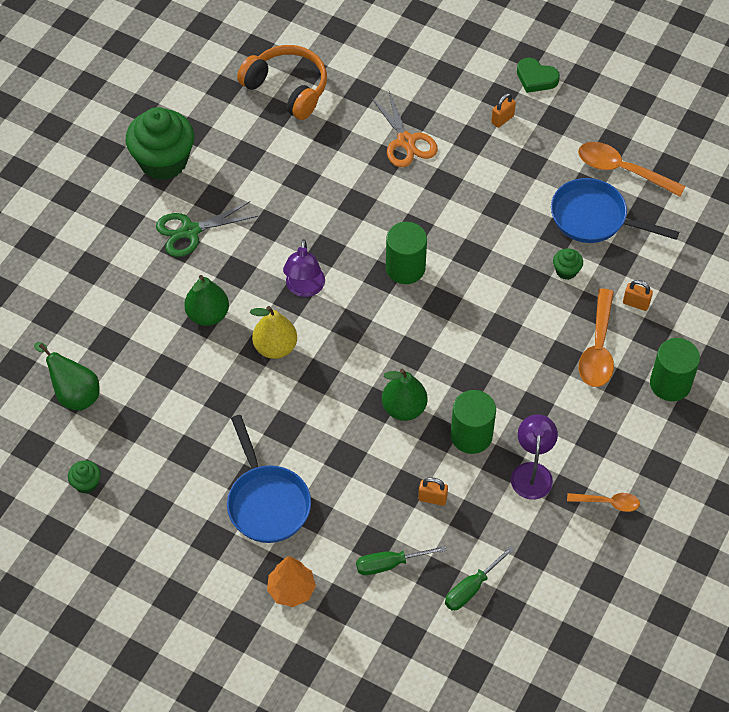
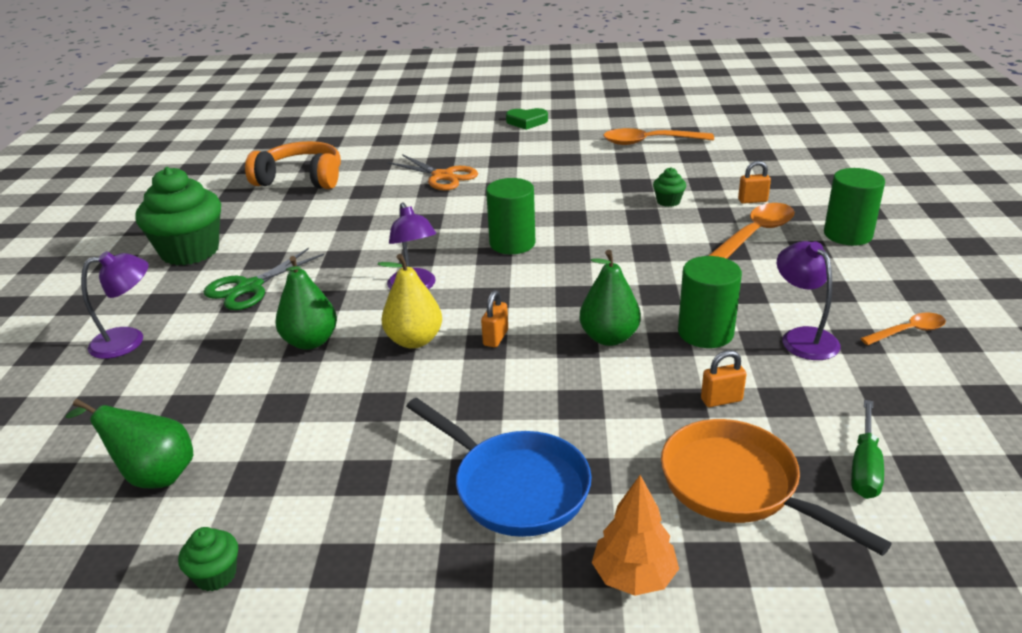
camera: 25 degrees left, 25 degrees down
green screwdriver [356,545,446,575] -> orange pan [661,419,892,556]
orange padlock [491,93,516,128] -> orange padlock moved to [481,290,508,347]
blue pan [551,178,679,243] -> none
orange spoon [579,289,614,387] -> orange spoon turned 120 degrees counterclockwise [709,203,795,259]
none -> purple lamp [81,251,149,359]

